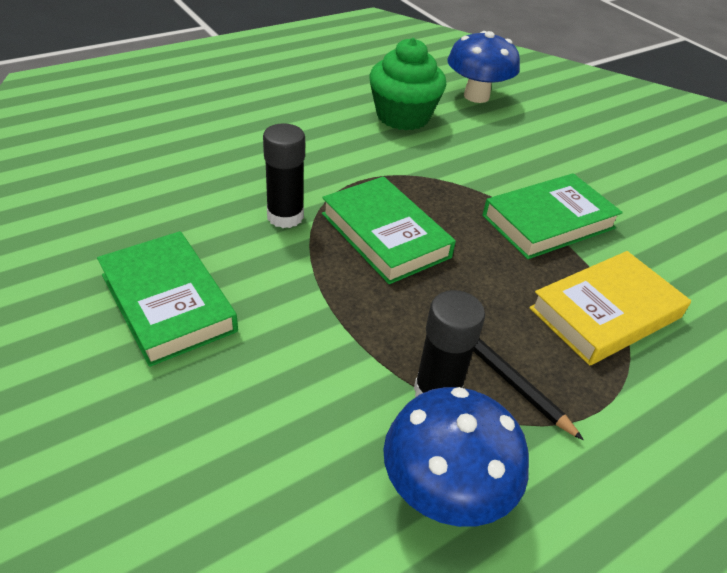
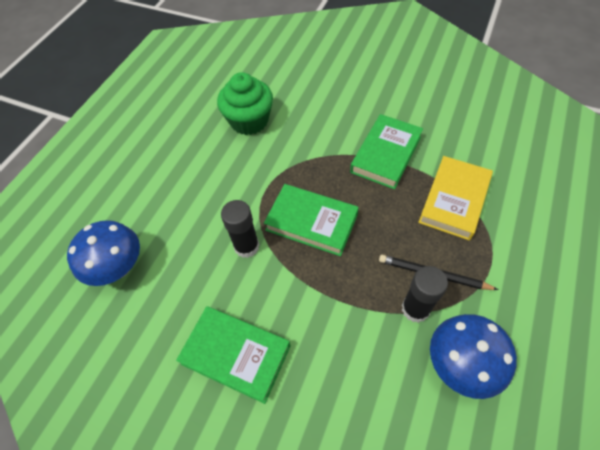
camera: 25 degrees left, 15 degrees up
blue mushroom [447,31,520,103] -> blue mushroom moved to [67,220,140,286]

